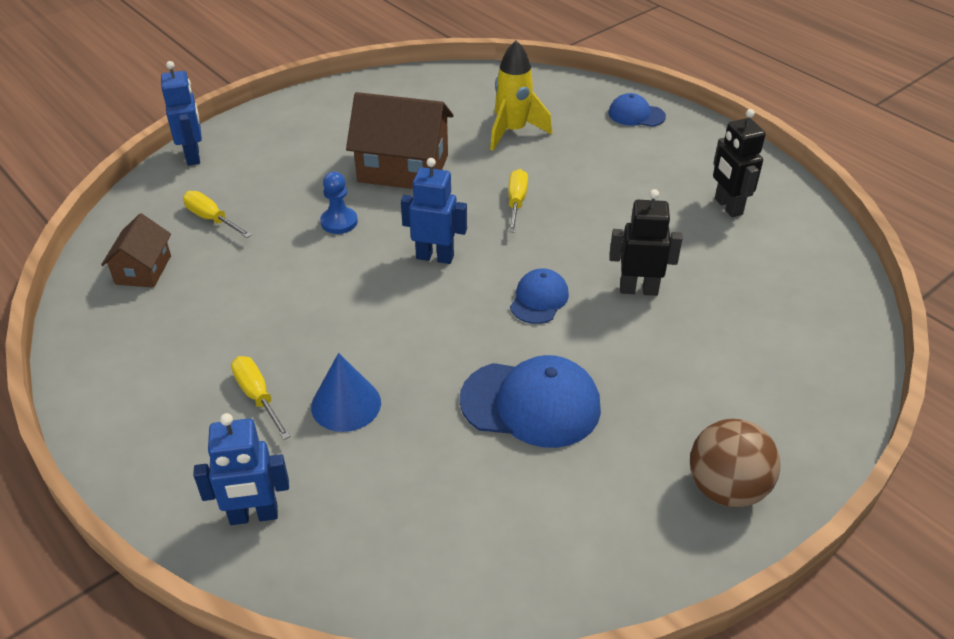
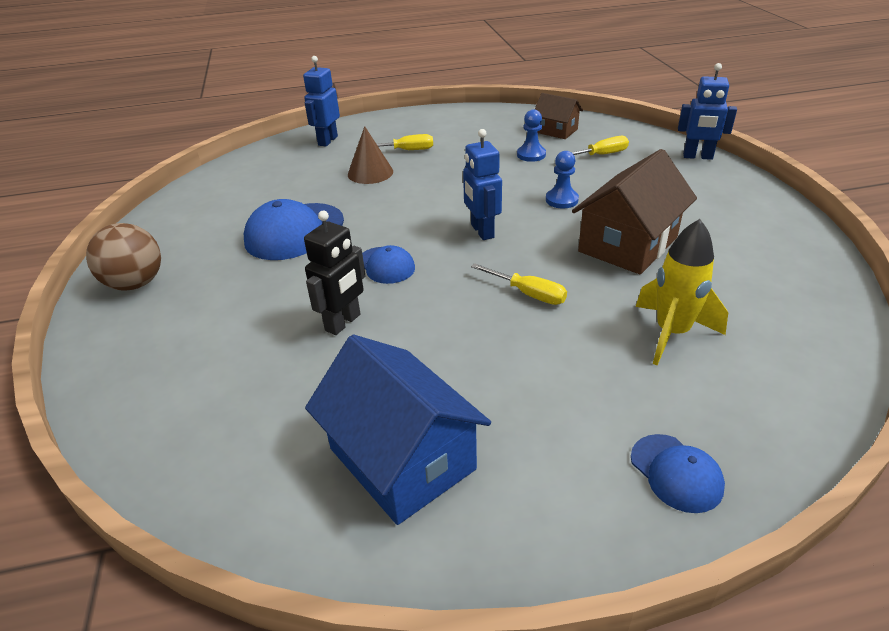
camera: 120 degrees right, 5 degrees down
blue cone [311,353,381,432] -> brown cone [348,126,393,184]
blue robot [401,158,467,264] -> blue robot turned 120 degrees clockwise [463,129,502,240]
blue cap [608,93,666,127] -> blue cap turned 105 degrees clockwise [631,434,725,513]
black robot [713,109,766,217] -> blue house [305,334,491,525]
none -> blue pawn [517,109,546,162]

